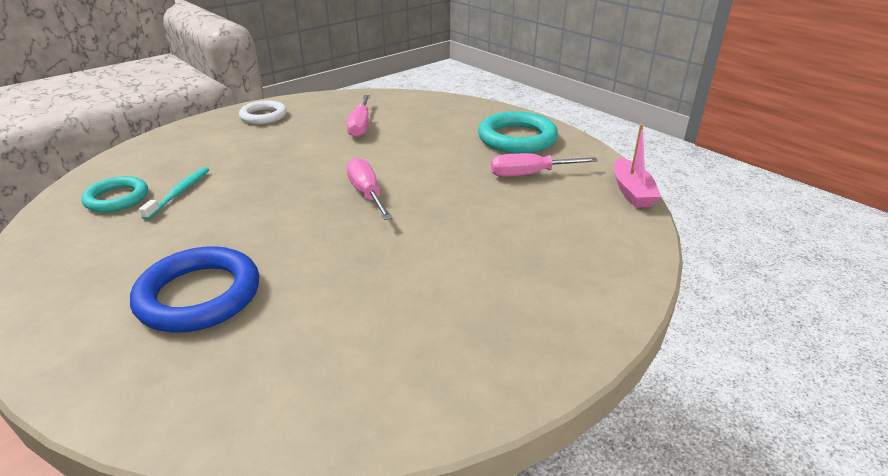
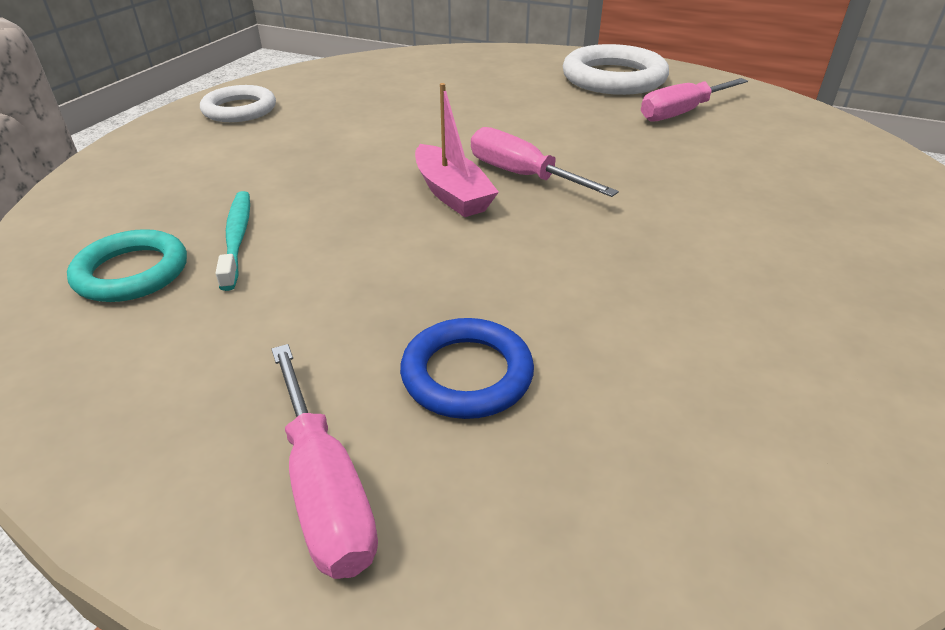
camera: 25 degrees left, 5 degrees up
blue ring [130,246,259,333] -> blue ring [400,318,534,419], size x0.63
pink screwdriver [347,95,370,138] -> pink screwdriver moved to [271,344,378,579]
turquoise ring [478,111,558,154] -> white ring [563,44,669,95]
pink boat [614,124,661,208] -> pink boat moved to [415,83,499,217]

